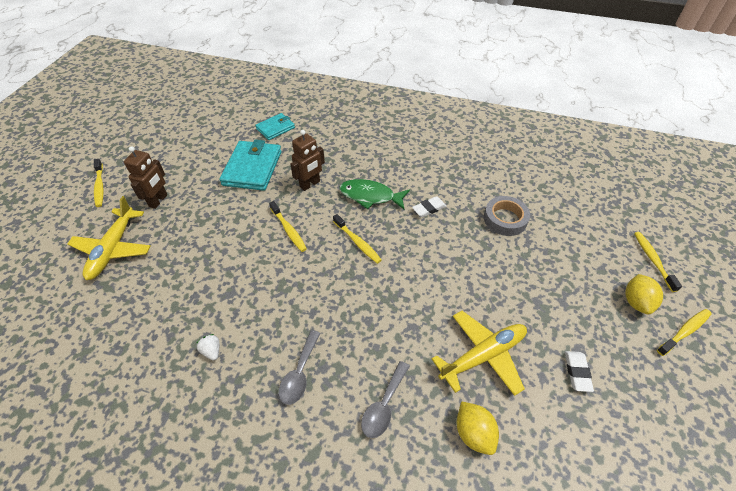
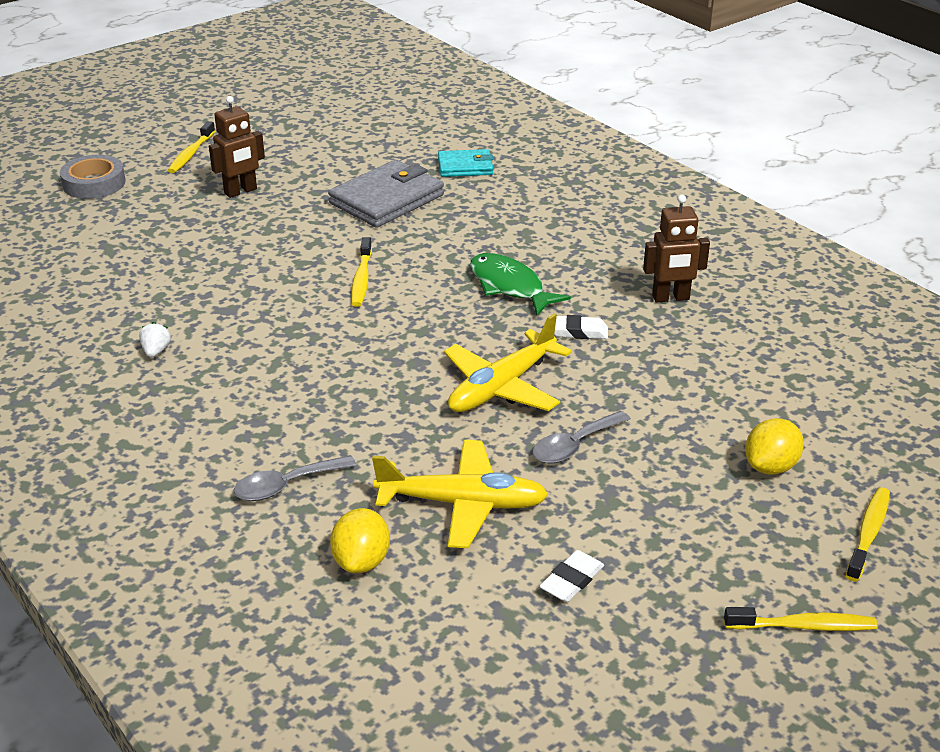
camera: 35 degrees right, 15 degrees down
yellow plane [67,196,151,280] -> yellow plane moved to [444,314,572,412]
turquoise wallet [220,140,282,191] -> grey wallet [328,160,444,228]
grey spoon [279,330,321,405] -> grey spoon moved to [532,411,631,464]
brown robot [290,130,325,191] -> brown robot moved to [643,195,710,303]
yellow toothbrush [333,214,382,264] -> none
grey tape [484,196,530,236] -> grey tape moved to [60,155,126,199]
yellow lemon [625,274,663,314] -> yellow lemon moved to [745,418,804,475]

